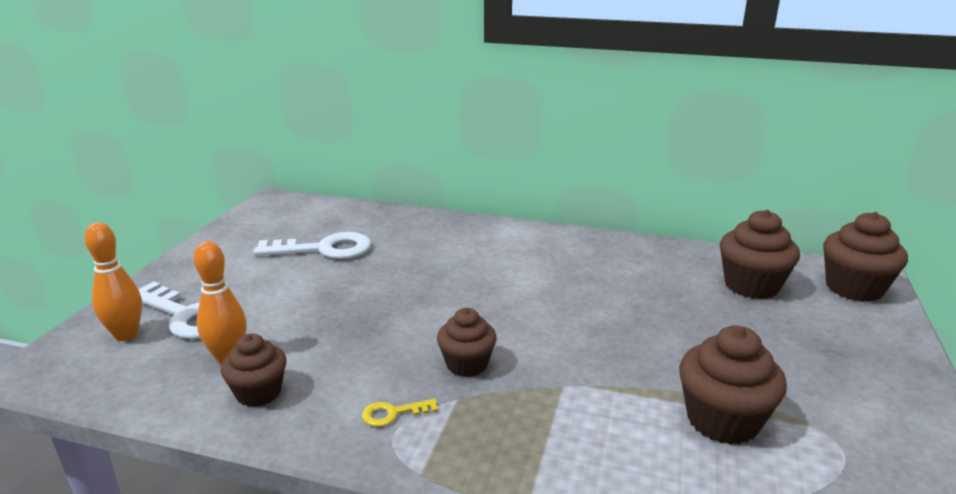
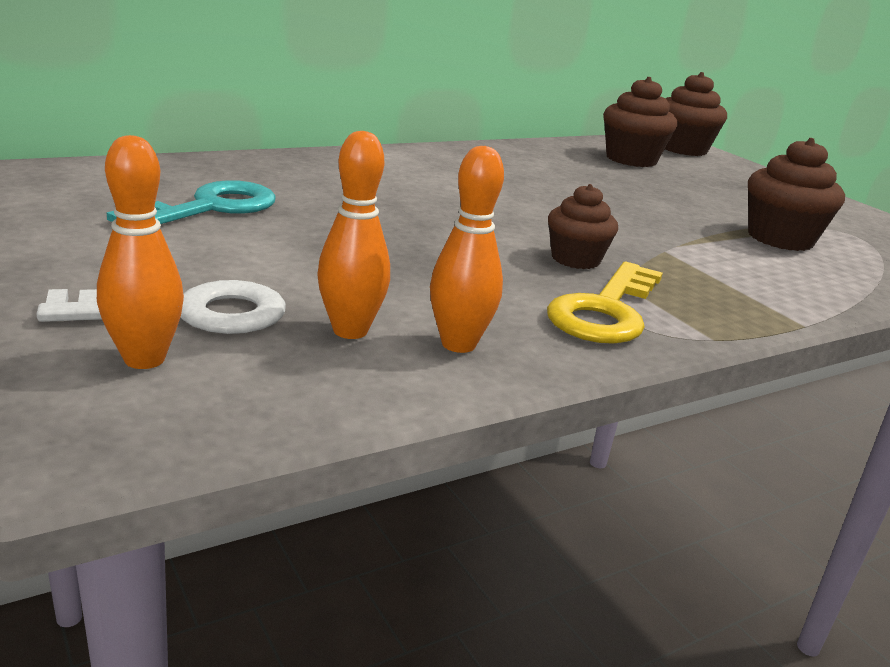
camera: 50 degrees left, 0 degrees up
brown cupcake [221,333,287,407] -> orange bowling pin [430,146,504,353]
white key [253,232,371,259] -> turquoise key [107,180,276,224]
yellow key [362,399,438,427] -> yellow key [547,262,663,344], size x2.17

